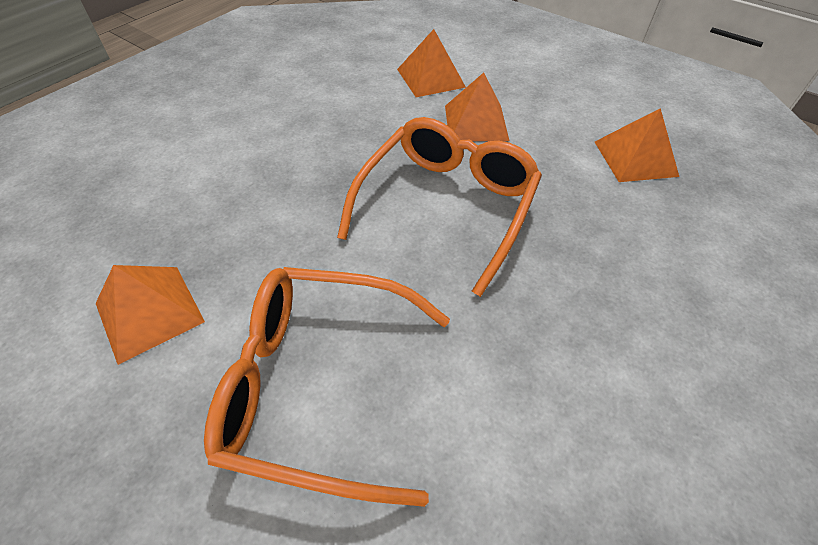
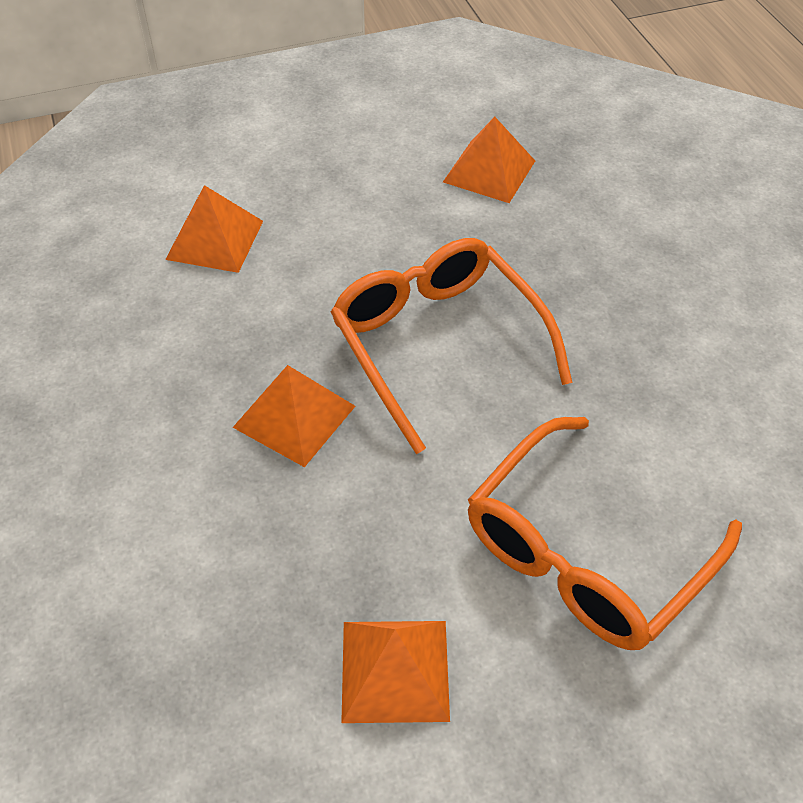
camera: 55 degrees left, 0 degrees up
orange pyramid [445,73,509,141] -> orange pyramid moved to [233,365,355,467]

